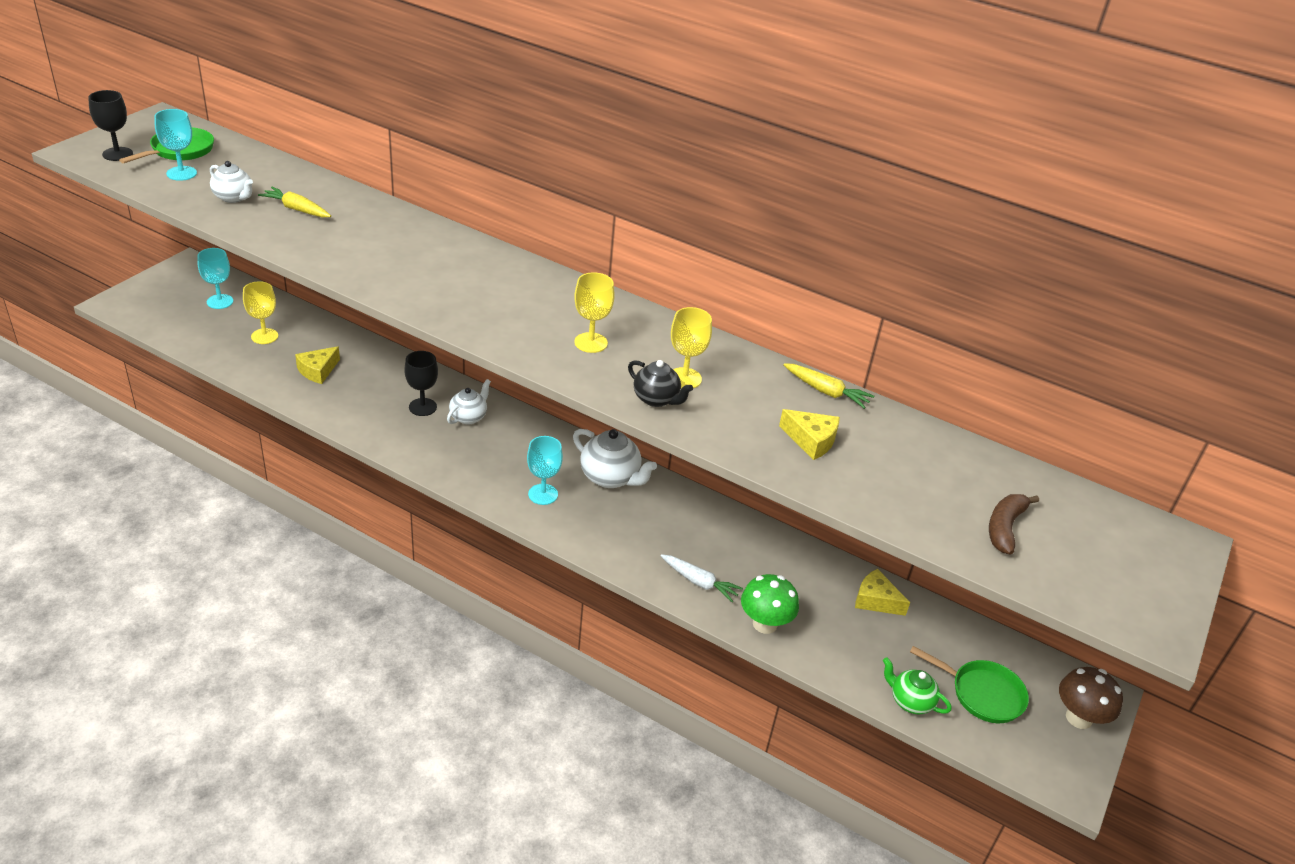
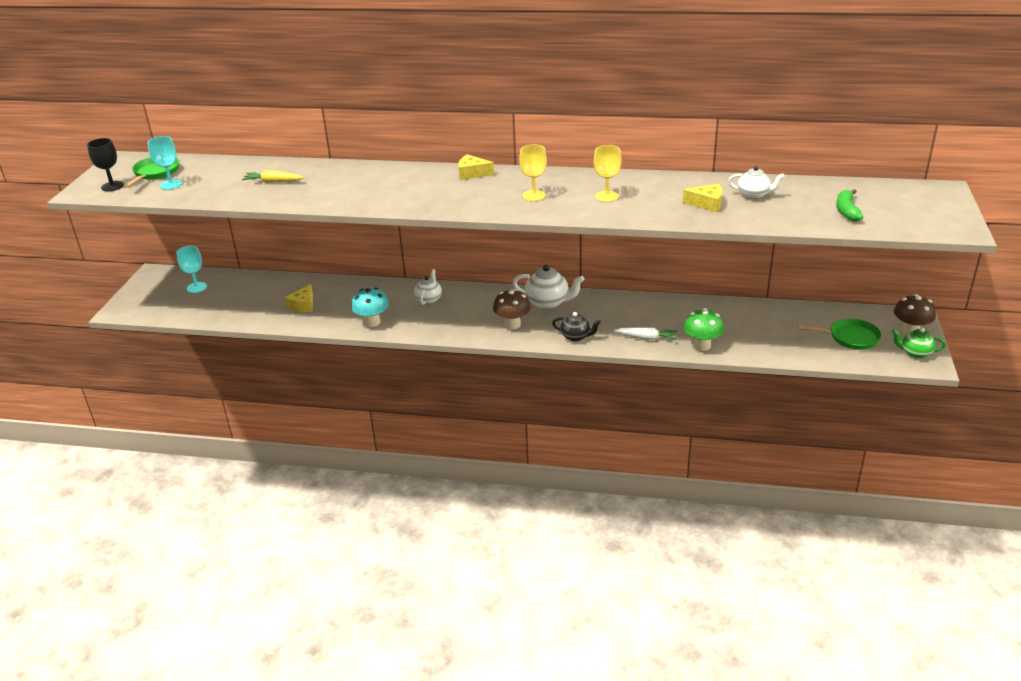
camera: 15 degrees left, 5 degrees down
white teapot [210,161,253,203] -> white teapot moved to [728,166,785,199]
yellow goblet [243,281,278,344] -> none
black goblet [405,351,438,416] -> none
turquoise goblet [527,436,563,505] -> brown mushroom [493,289,531,329]
black teapot [628,360,693,407] -> black teapot moved to [552,312,601,342]
yellow carrot [783,363,875,409] -> none
yellow cheese [855,569,910,616] -> yellow cheese moved to [458,155,494,180]
green teapot [883,657,952,715] -> green teapot moved to [892,328,946,359]
brown banana [989,494,1039,555] -> green banana [836,189,863,222]
none -> turquoise mushroom [351,287,389,327]

